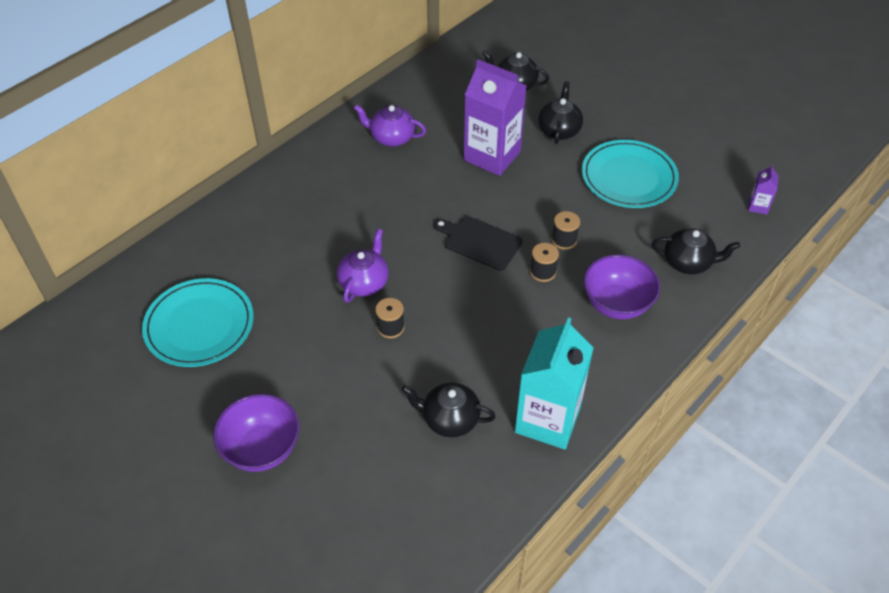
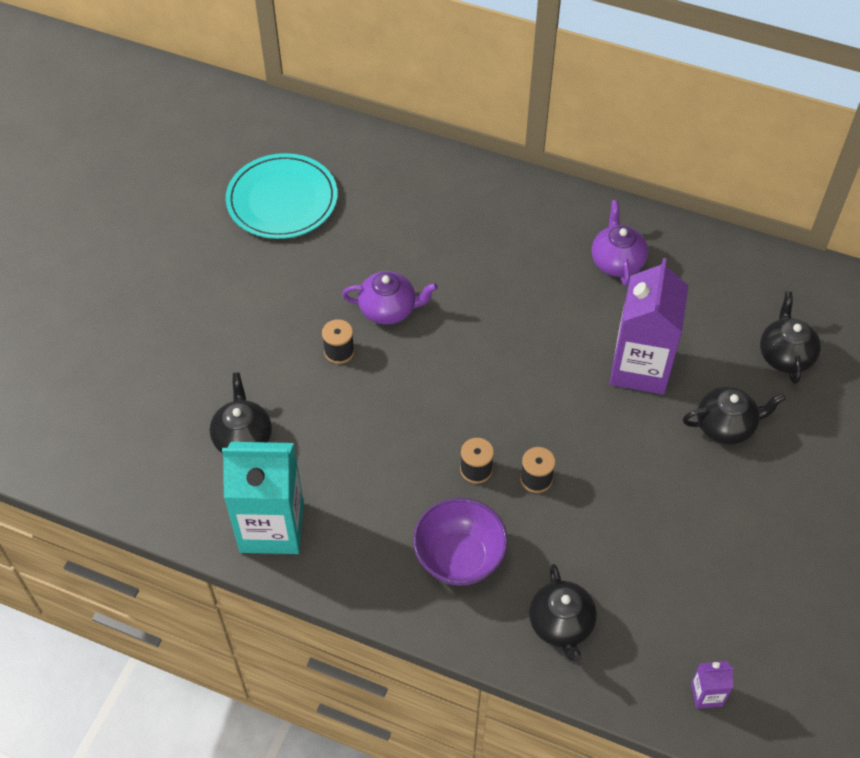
camera: 70 degrees right, 5 degrees up
purple bowl [213,394,300,472] -> none
black cutting board [434,216,522,271] -> none
turquoise plate [582,140,679,208] -> none

